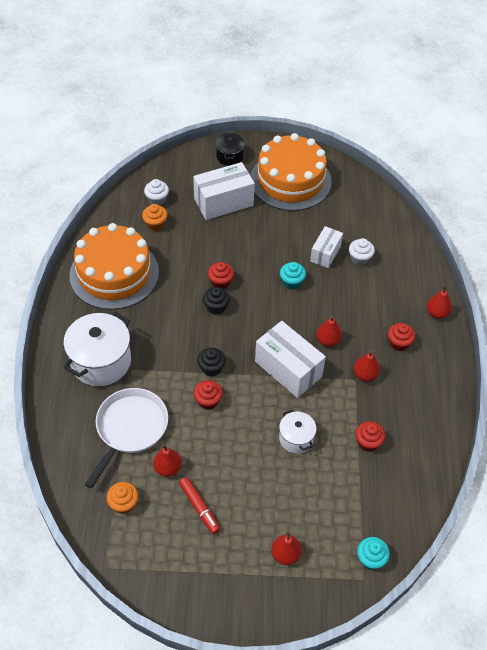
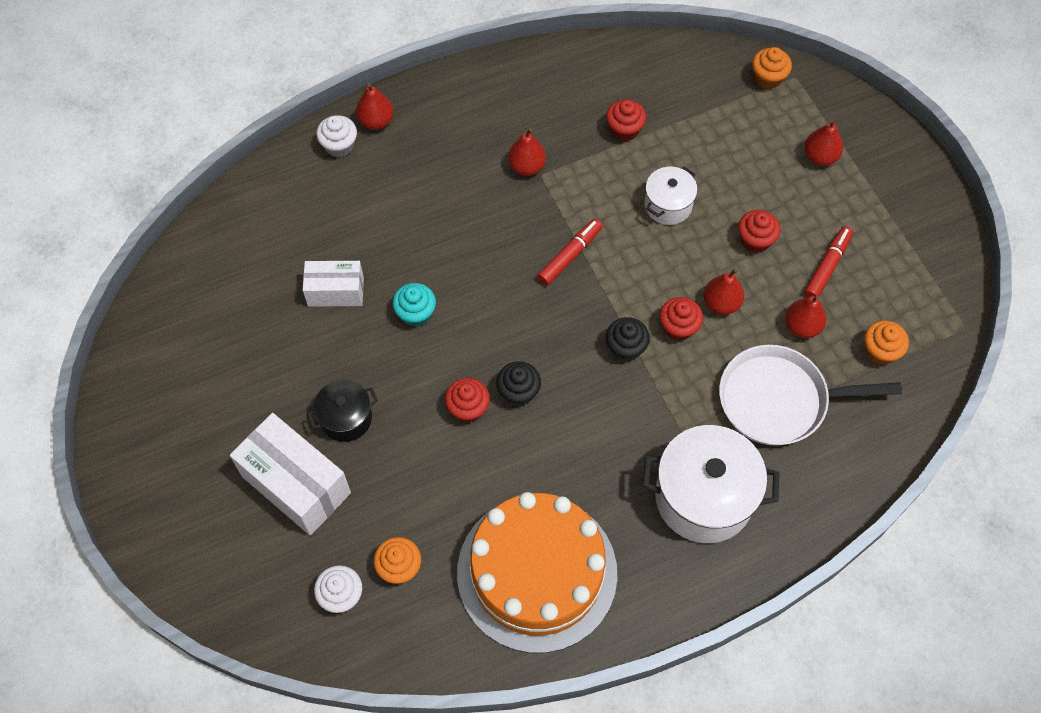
camera: 115 degrees left, 10 degrees up
black pot [215,133,245,166] -> black pot moved to [307,380,378,442]
orange cake [251,133,332,211] -> none
white box [255,321,326,398] -> red marker [537,219,603,286]
red pear [316,316,342,347] -> red pear moved to [704,269,744,315]
white cupcake [349,238,375,266] -> white cupcake moved to [316,115,357,158]
turquoise cupcake [357,537,390,570] -> orange cupcake [752,47,792,89]
red cupcake [388,323,415,351] -> red cupcake moved to [738,210,781,253]

